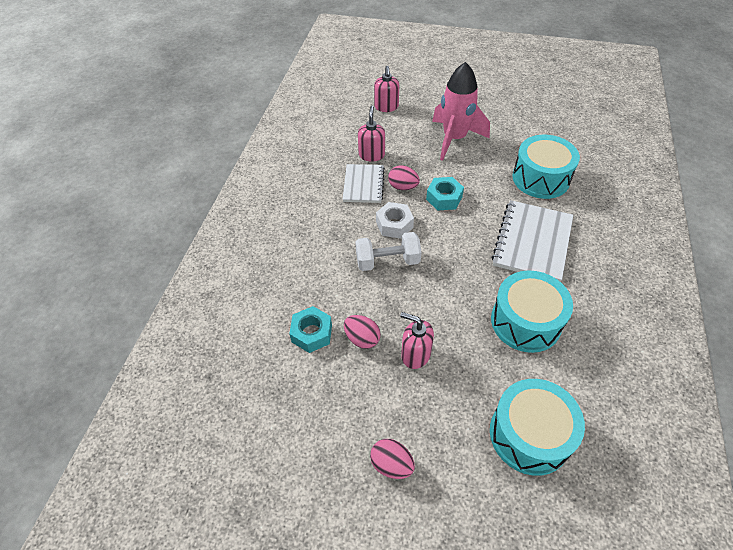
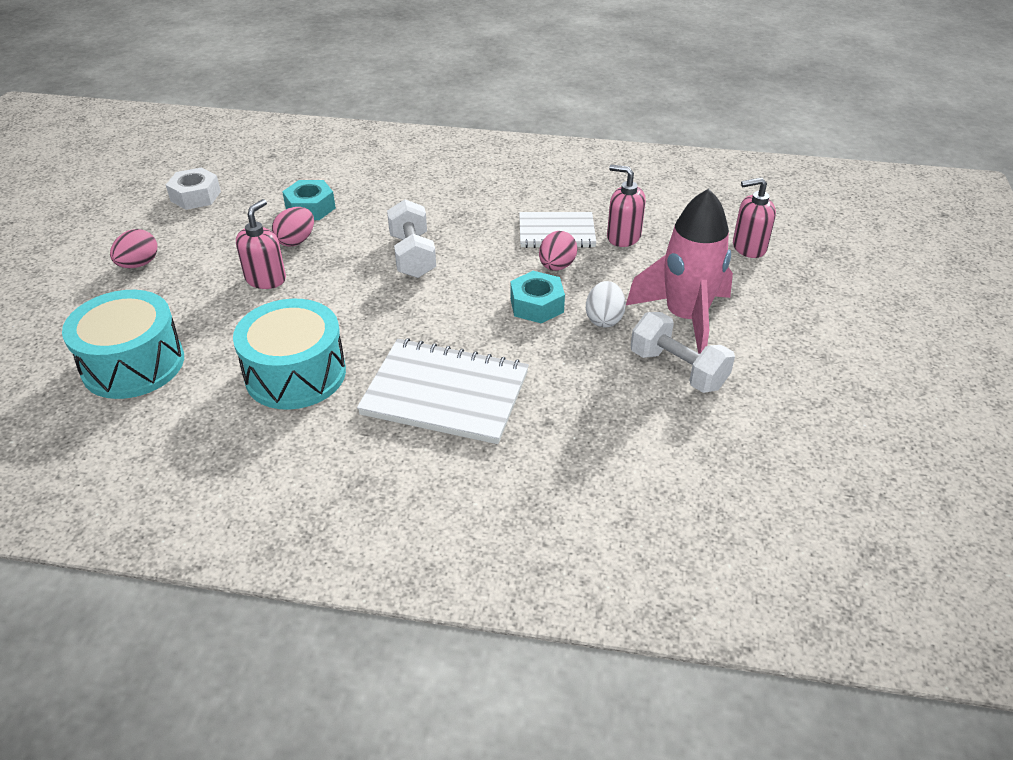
camera: 85 degrees right, 10 degrees down
pink soap dispenser [358,106,385,162] -> pink soap dispenser turned 150 degrees counterclockwise [607,165,646,247]
white nut [376,202,414,239] -> white nut moved to [166,168,221,210]
turquoise drum [512,135,580,199] -> none
none -> white egg [586,281,626,327]
none -> white dumbbell [631,312,735,393]

